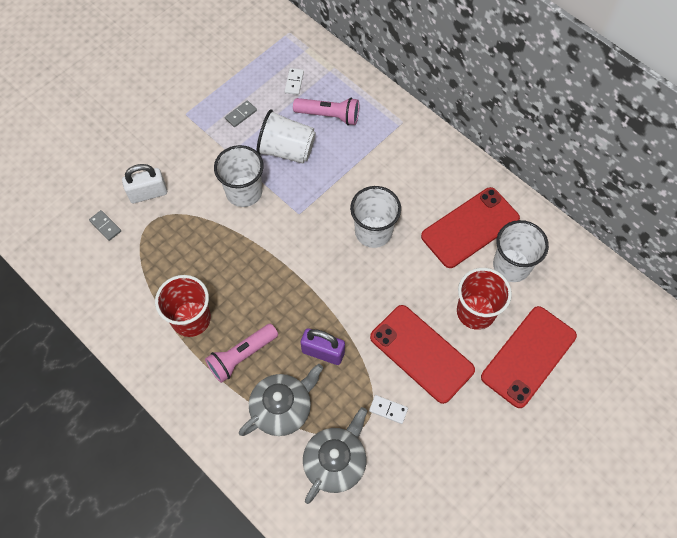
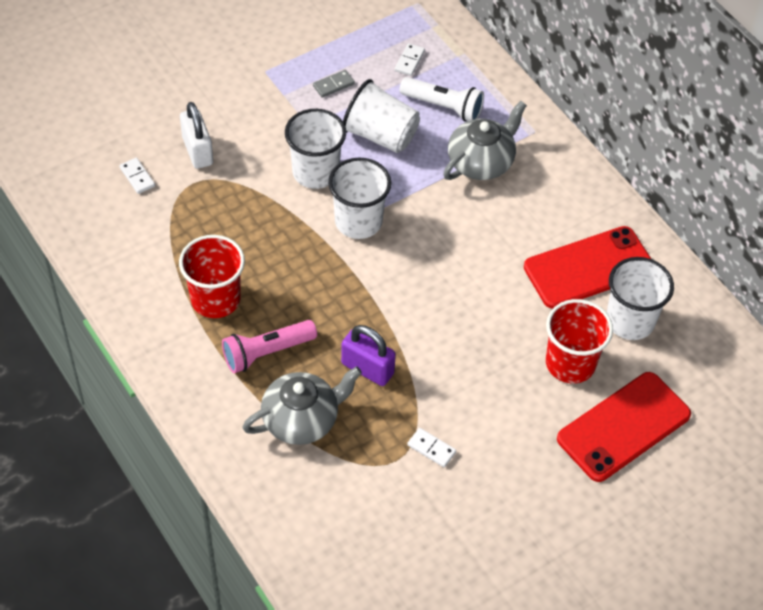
camera: 10 degrees right, 10 degrees down
grey domino [89,210,121,241] -> white domino [119,158,155,194]
white padlock [122,164,167,203] -> white padlock turned 75 degrees clockwise [180,102,213,169]
pink flashlight [293,98,359,125] -> white flashlight [400,77,484,121]
grey teapot [303,407,367,504] -> grey teapot moved to [443,101,527,180]
white cup [350,186,401,248] -> white cup moved to [328,158,391,239]
red phone [370,305,475,404] -> none

